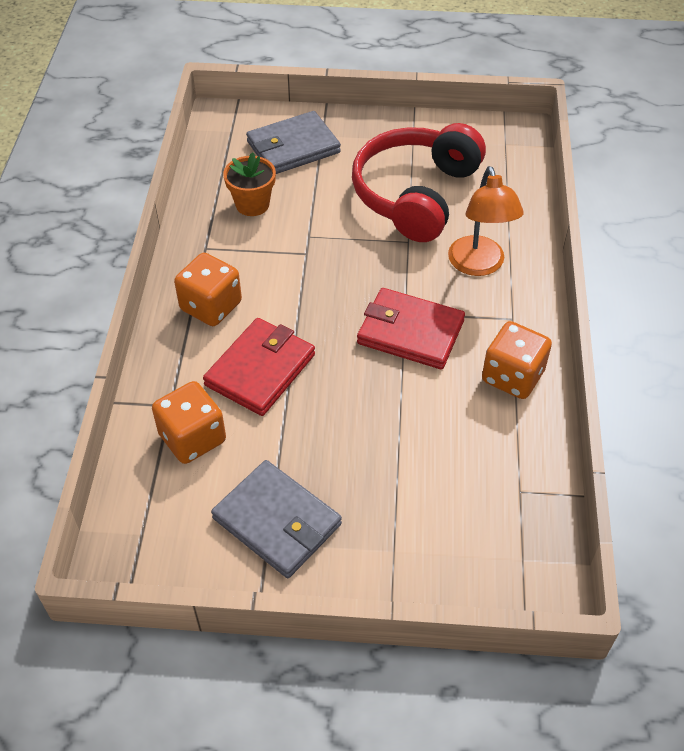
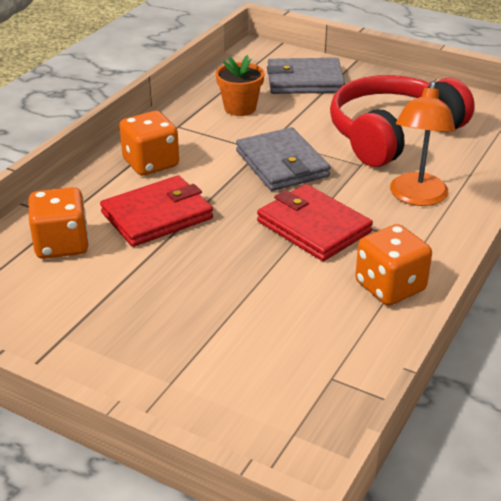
camera: 25 degrees right, 15 degrees down
grey wallet [211,460,342,578] -> grey wallet moved to [236,127,331,191]

